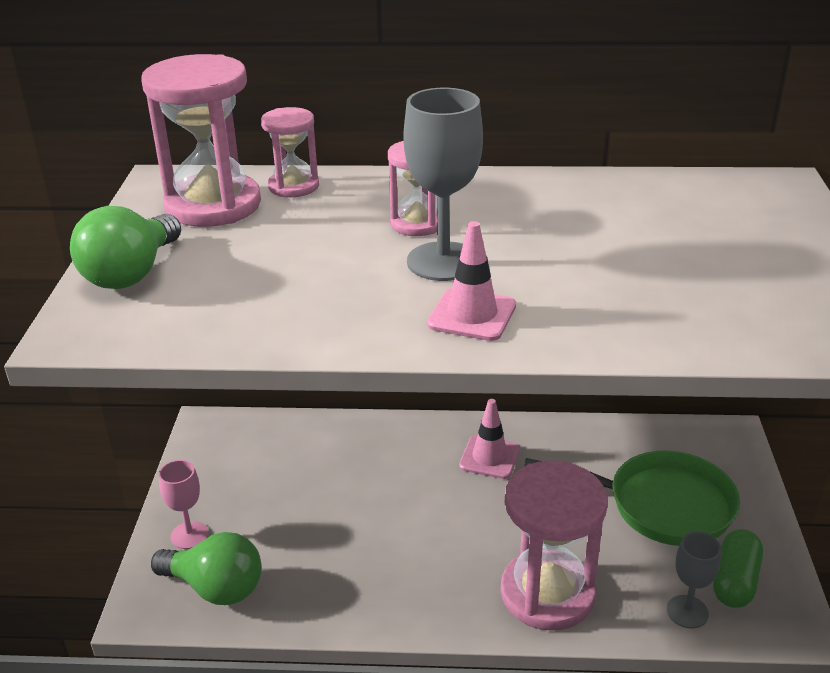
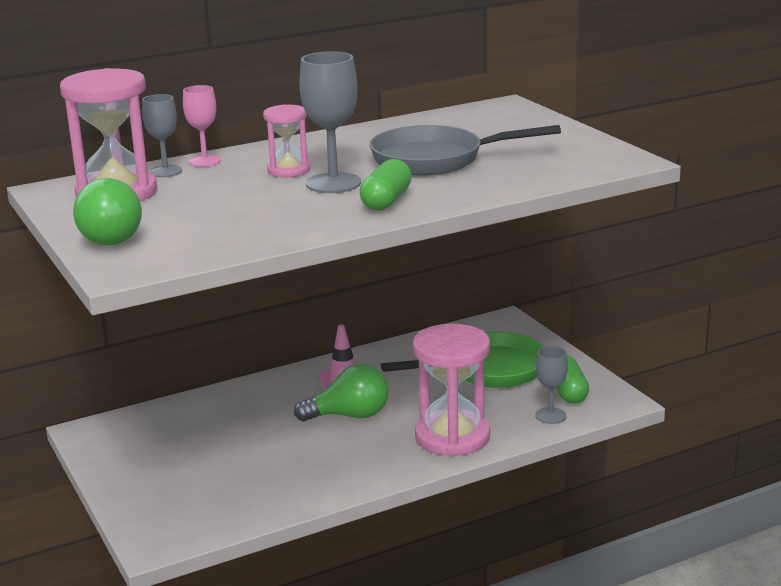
camera: 30 degrees left, 10 degrees down
green light bulb [151,532,262,605] -> green light bulb moved to [294,364,389,421]
pink goblet [159,460,209,549] -> pink goblet moved to [183,85,221,167]
pink hourglass [261,107,319,197] -> grey goblet [142,94,182,177]
pink traffic cone [427,221,516,341] -> green capsule [359,159,412,211]
none -> grey pan [369,125,561,176]

